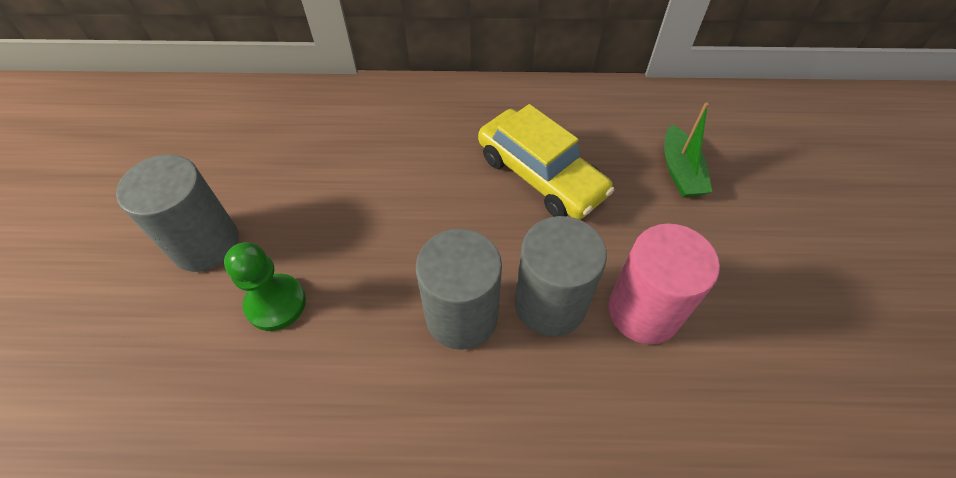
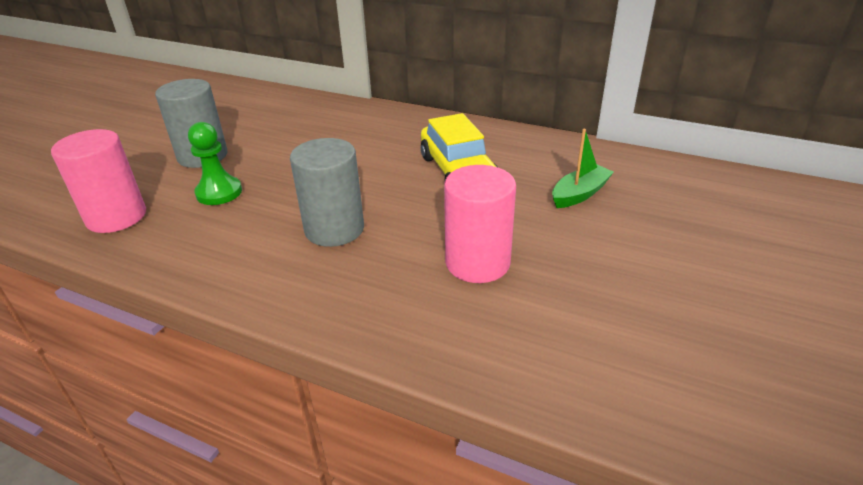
camera: 25 degrees right, 20 degrees down
grey cylinder [515,216,607,337] -> none
green boat [664,102,712,197] -> green boat turned 150 degrees counterclockwise [552,129,614,208]
none -> pink cylinder [51,129,146,233]

